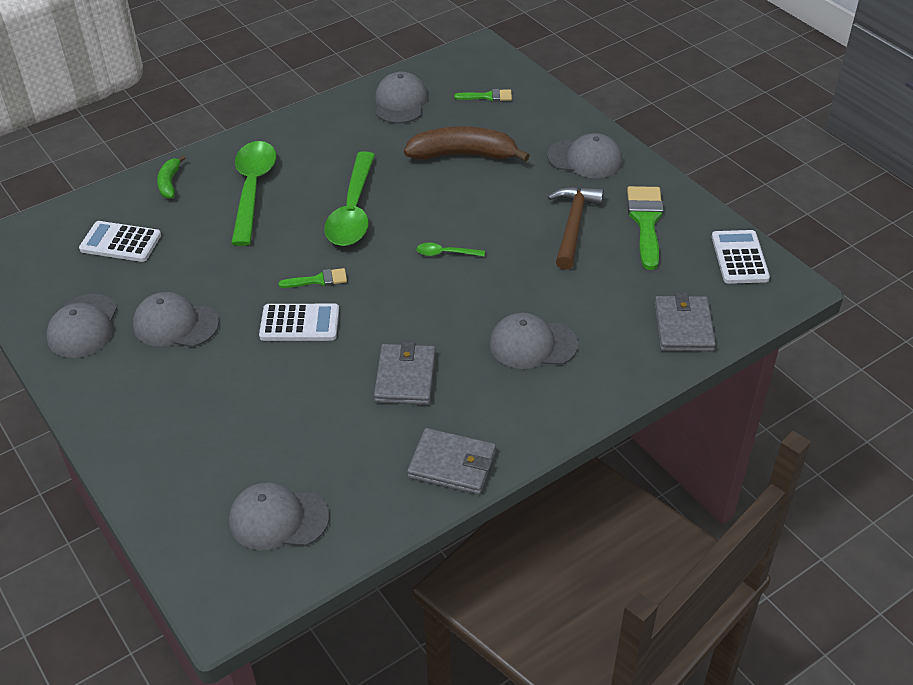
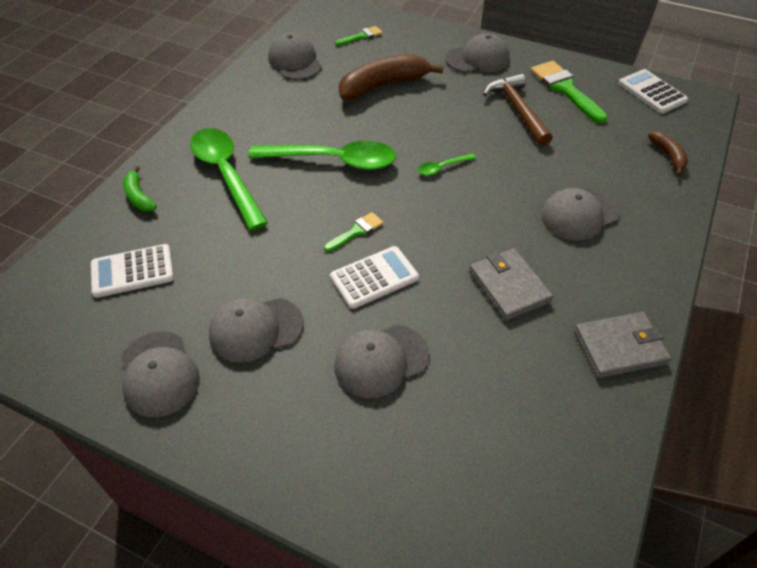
camera: 30 degrees left, 5 degrees up
grey cap [229,482,329,550] -> grey cap moved to [334,325,430,398]
green spoon [324,151,375,246] -> green spoon turned 60 degrees counterclockwise [248,141,397,170]
grey wallet [654,293,716,352] -> brown banana [648,131,688,176]

